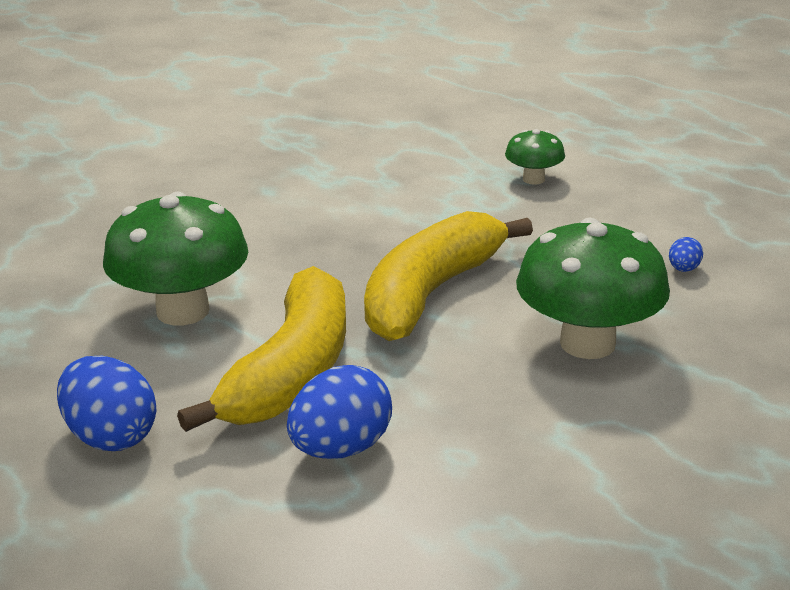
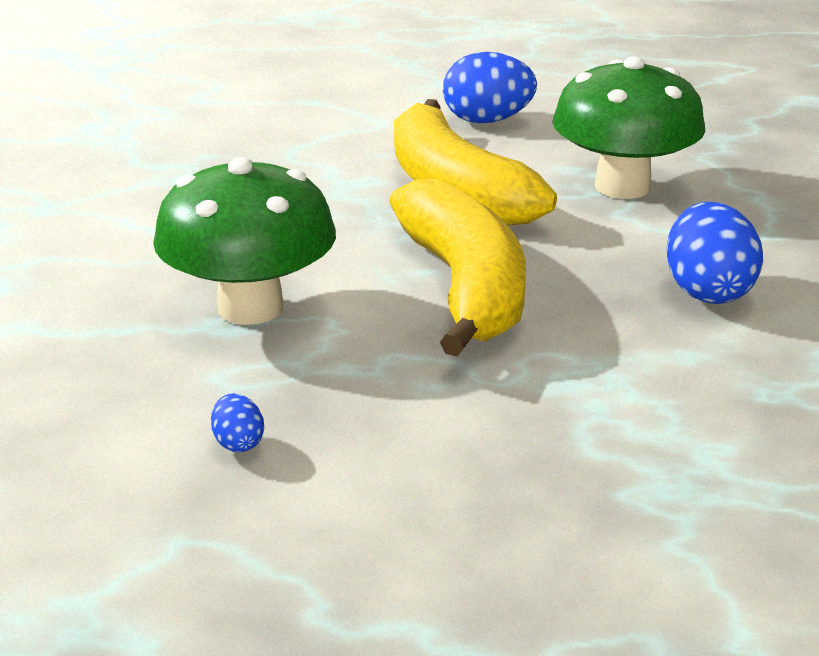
camera: 135 degrees right, 0 degrees up
blue egg [287,365,392,459] -> blue egg moved to [667,202,763,304]
green mushroom [505,129,565,185] -> none

